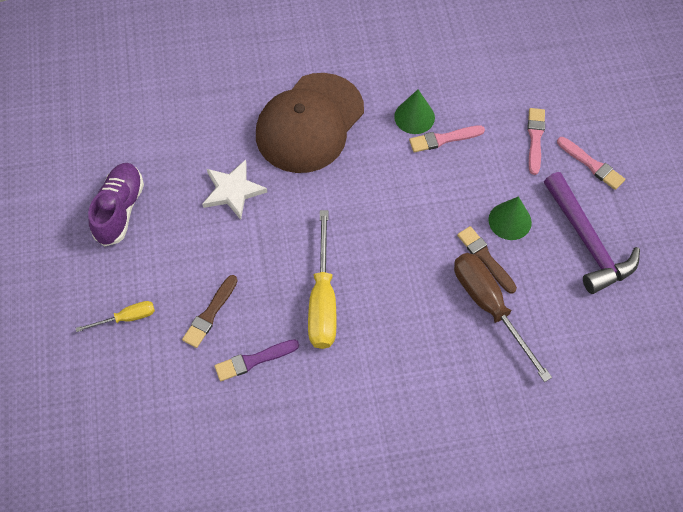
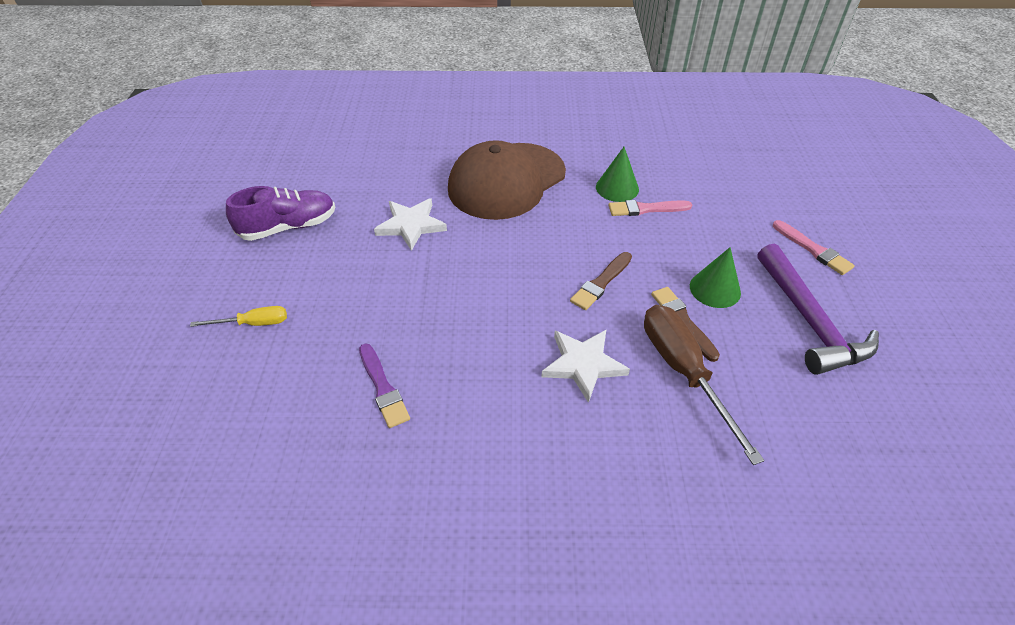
camera: 10 degrees right, 15 degrees down
purple shoe [88,163,144,246] -> purple shoe turned 45 degrees clockwise [226,186,335,241]
brown brush [182,275,238,348] -> brown brush moved to [570,252,632,310]
purple brush [214,339,299,381] -> purple brush turned 105 degrees counterclockwise [359,343,410,428]
yellow screwdriver [308,210,336,349] -> none
pink brush [527,108,545,175] -> none
none -> white star [541,330,630,403]

